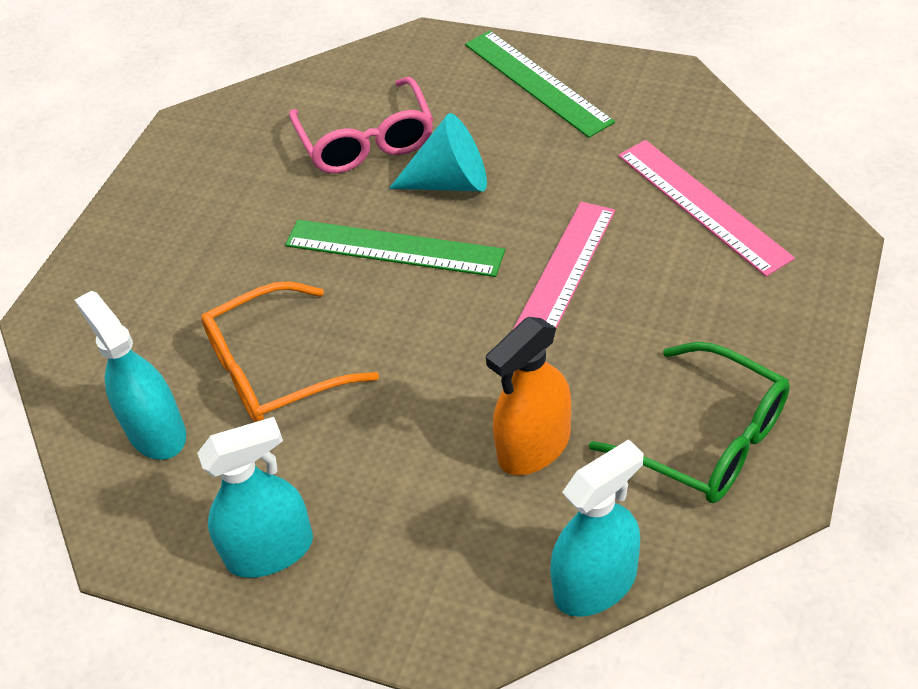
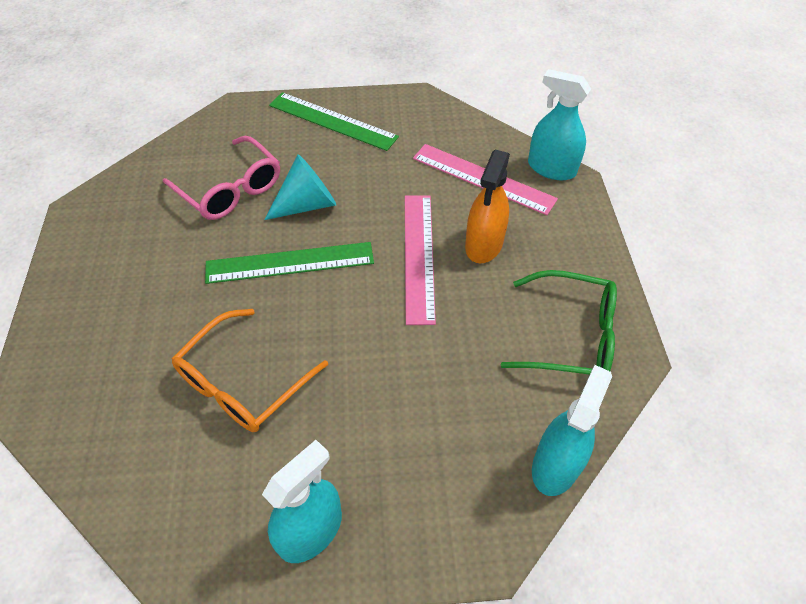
camera: 30 degrees left, 5 degrees up
turquoise spray bottle [75,291,186,460] -> turquoise spray bottle moved to [528,69,591,180]
orange spray bottle [486,317,571,475] -> orange spray bottle moved to [465,149,510,263]

